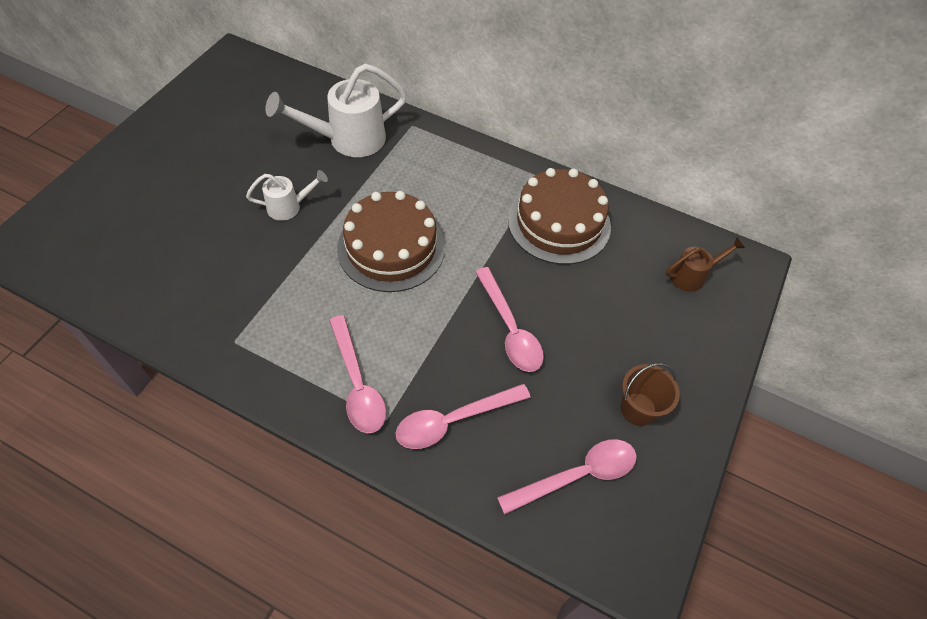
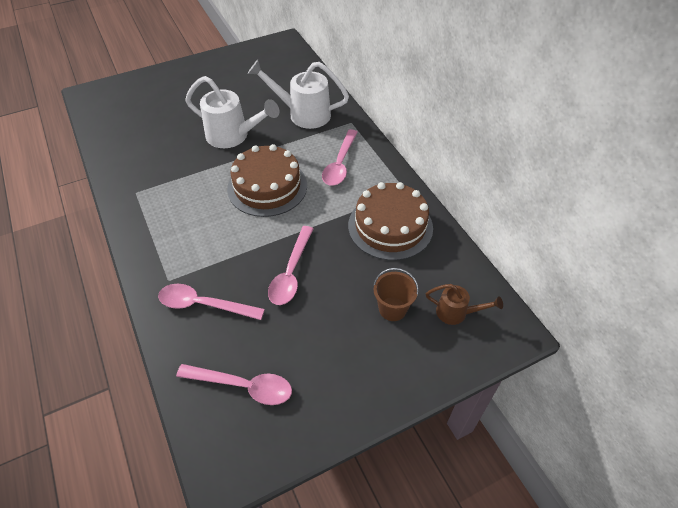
camera: 40 degrees right, 5 degrees down
white watering can [246,170,328,221] -> white watering can [185,76,279,148], size x1.83
pink spoon [329,315,386,433] -> pink spoon moved to [322,129,358,186]
brown bucket [621,363,680,426] -> brown bucket moved to [373,268,419,321]

